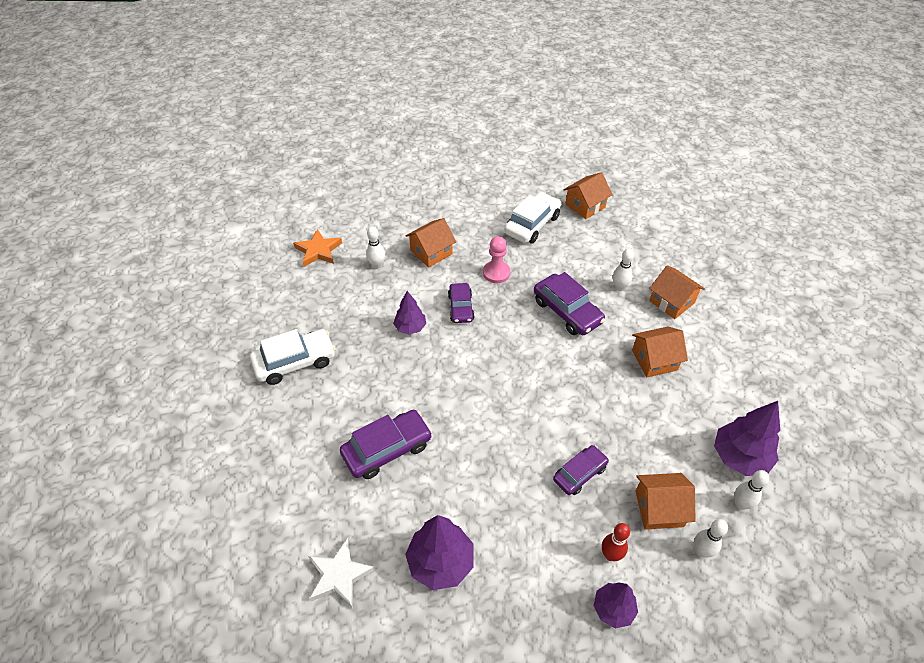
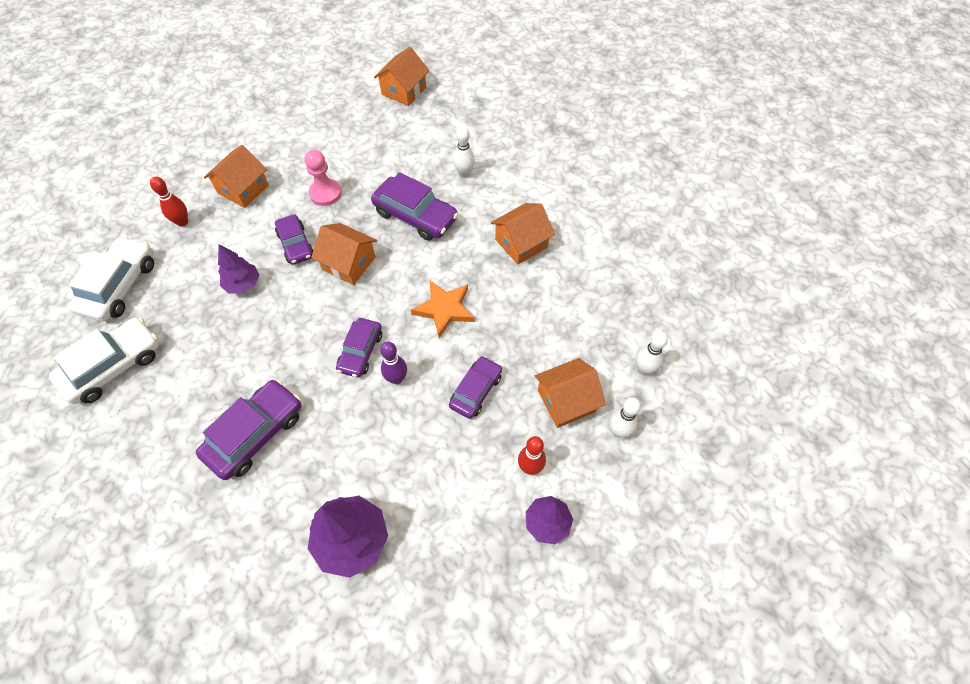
camera: 20 degrees left, 10 degrees up
orange star [293,229,342,267] -> orange star moved to [411,281,475,338]
white star [308,538,375,608] -> none
white bowling pin [366,226,385,269] -> red bowling pin [150,177,188,226]
white car [504,192,561,243] -> white car moved to [69,236,154,322]
orange house [649,265,705,319] -> orange house moved to [311,223,377,285]
purple tree [714,401,780,476] -> none
none -> purple car [336,318,382,378]
none -> purple bowling pin [380,342,407,384]

